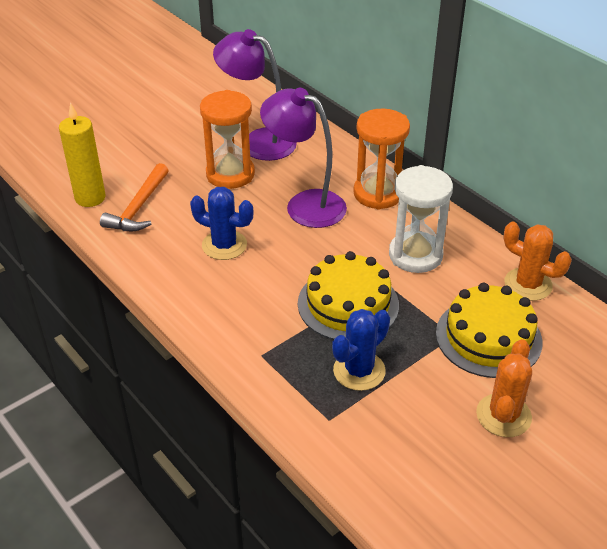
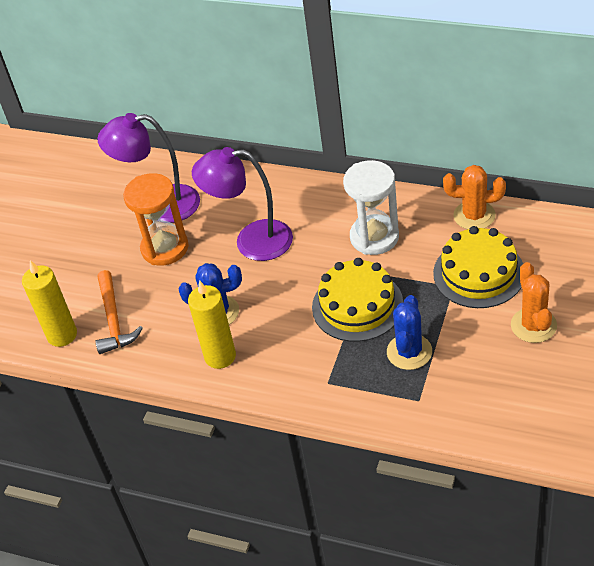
camera: 25 degrees left, 5 degrees up
orange hourglass [353,109,410,210] -> none
none -> yellow candle [188,280,236,369]

